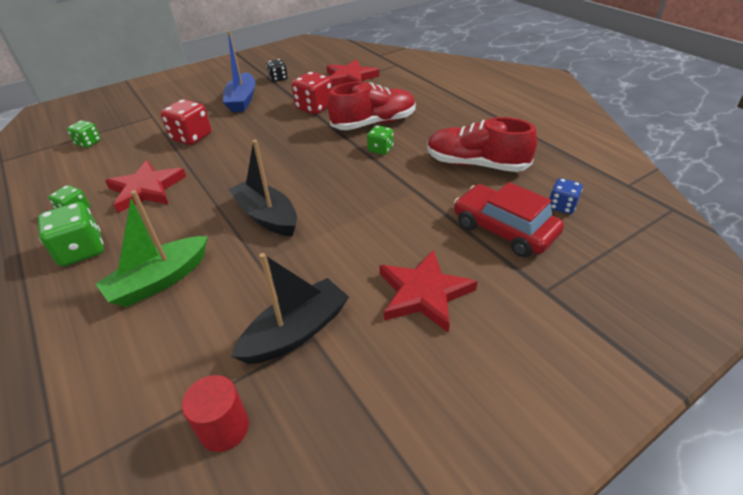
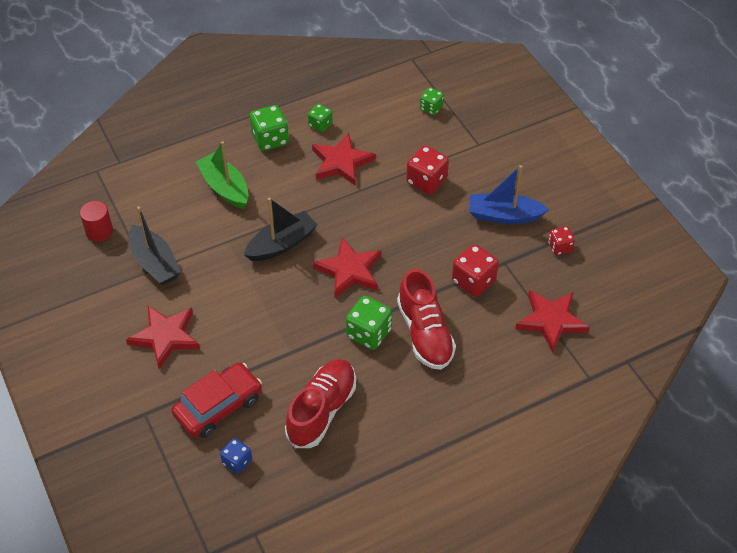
camera: 95 degrees right, 10 degrees up
black dice [267,59,288,82] -> red dice [548,226,575,255]
green dice [367,125,393,155] -> green dice [346,296,392,350], size x1.65
none -> red star [313,238,382,298]

